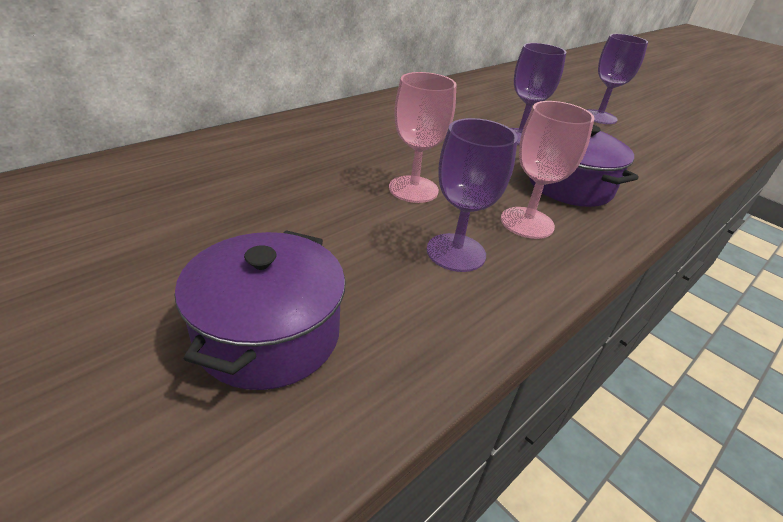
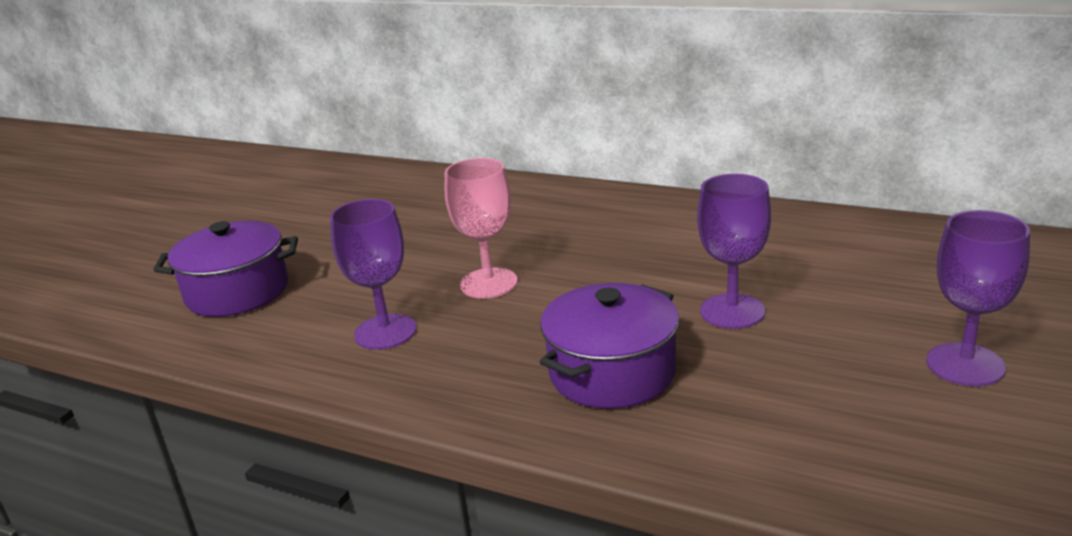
camera: 75 degrees right, 10 degrees down
pink goblet [501,101,595,239] -> none

